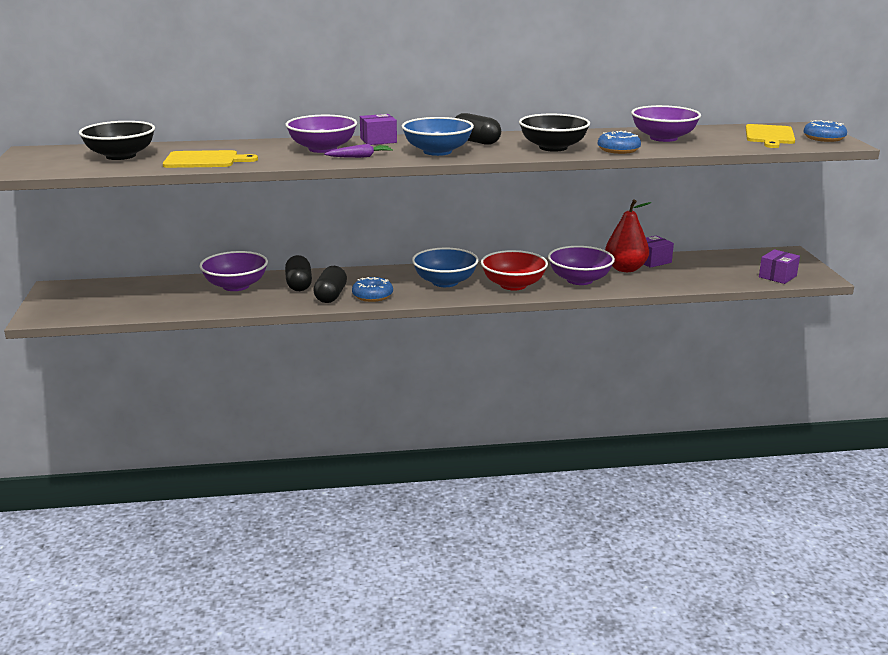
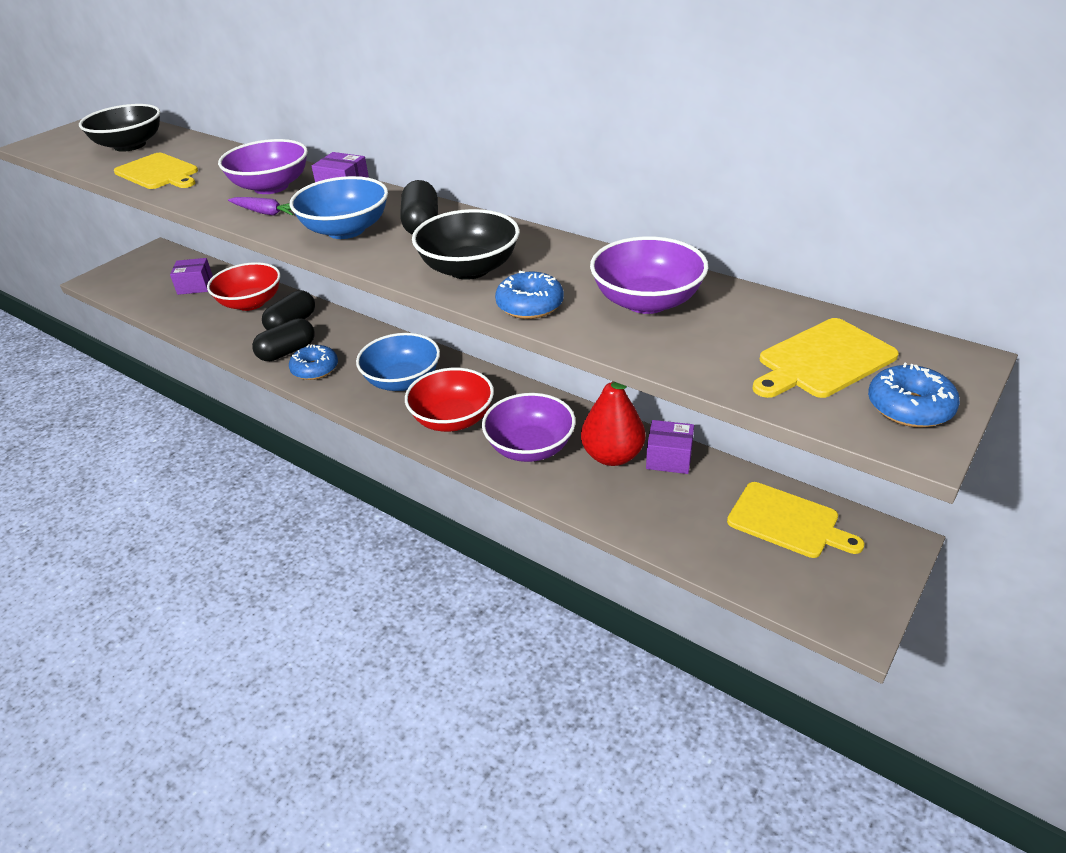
camera: 45 degrees right, 15 degrees up
purple bowl [199,251,268,291] -> red bowl [207,262,281,311]
purple box [759,249,800,284] -> purple box moved to [170,258,213,295]
none -> yellow cutting board [727,482,865,558]

